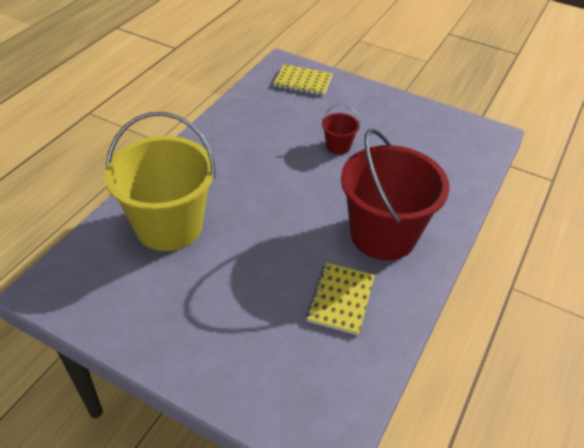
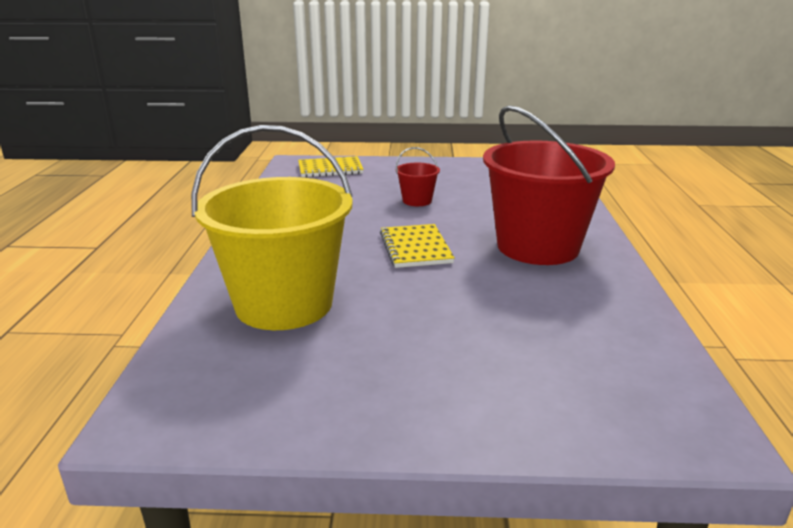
camera: 25 degrees left, 20 degrees down
yellow notebook [306,263,375,335] -> yellow notebook moved to [380,224,455,268]

